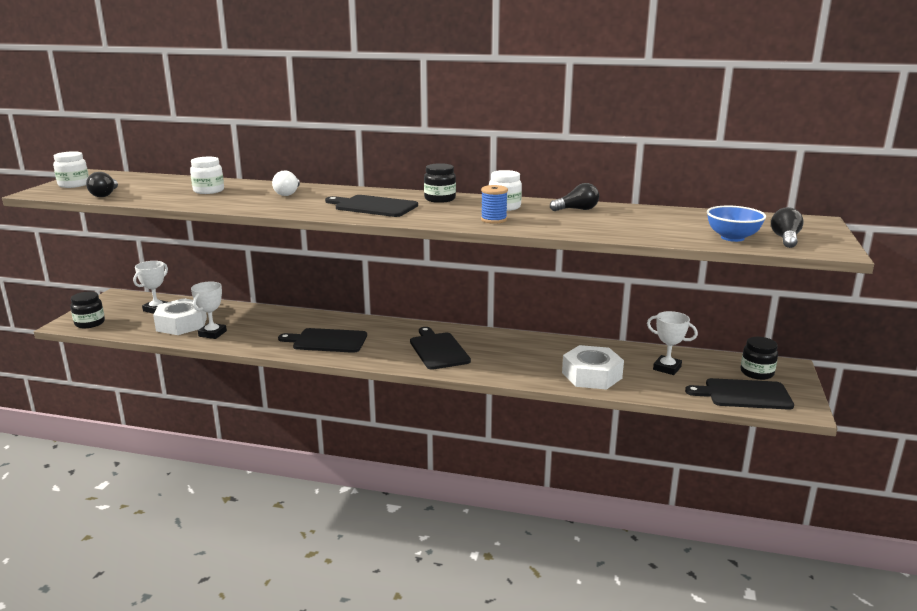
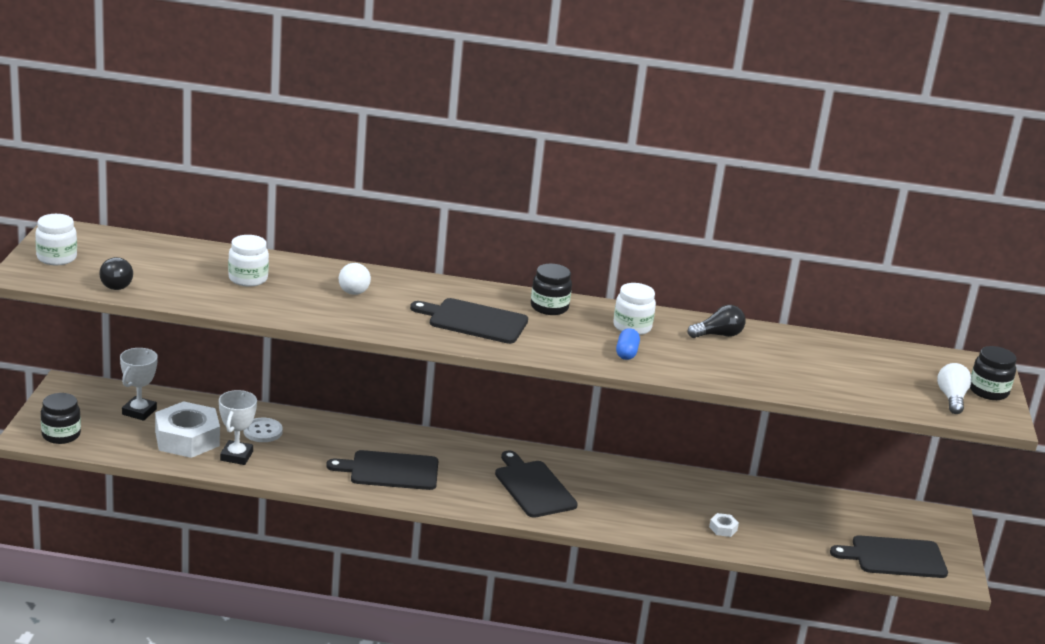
camera: 10 degrees left, 5 degrees up
blue spool [481,185,508,224] -> blue capsule [616,328,640,360]
white nut [562,345,624,390] -> white nut [709,513,739,537], size x0.40
white trophy [647,311,698,375] -> none
blue bowl [707,206,766,242] -> none
black jar [740,337,778,380] -> black jar moved to [970,346,1017,400]
black light bulb [771,207,804,248] -> white light bulb [937,363,972,414]
none -> white button [243,418,283,442]

